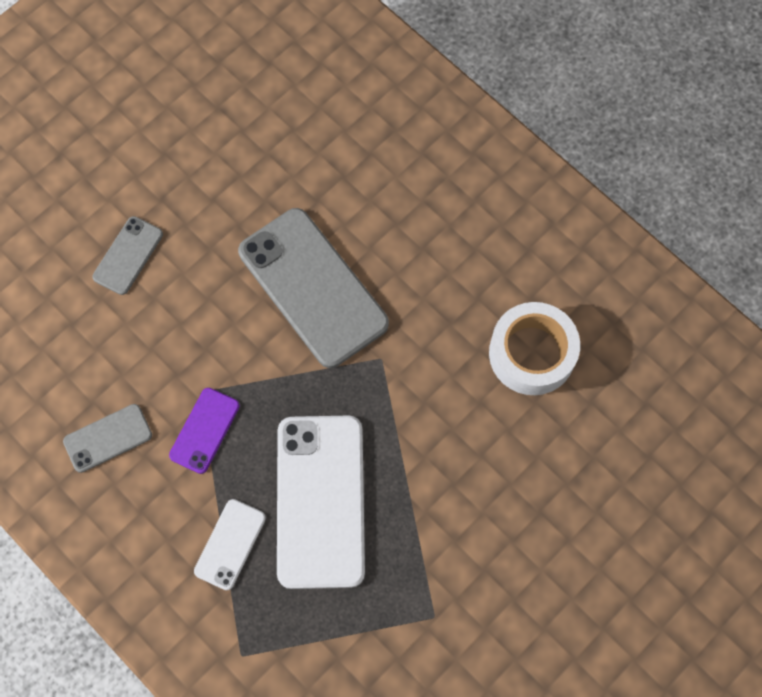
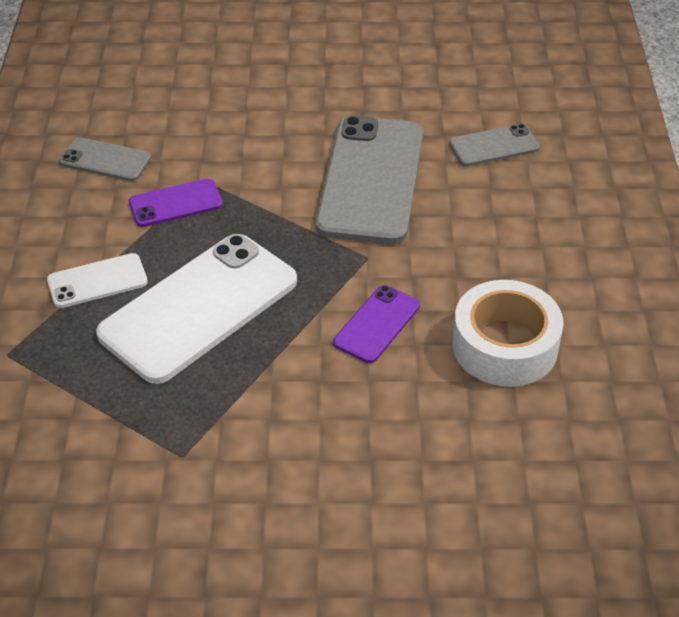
camera: 45 degrees right, 25 degrees down
grey phone [92,216,163,295] -> grey phone moved to [449,124,540,166]
none -> purple phone [333,285,420,363]

